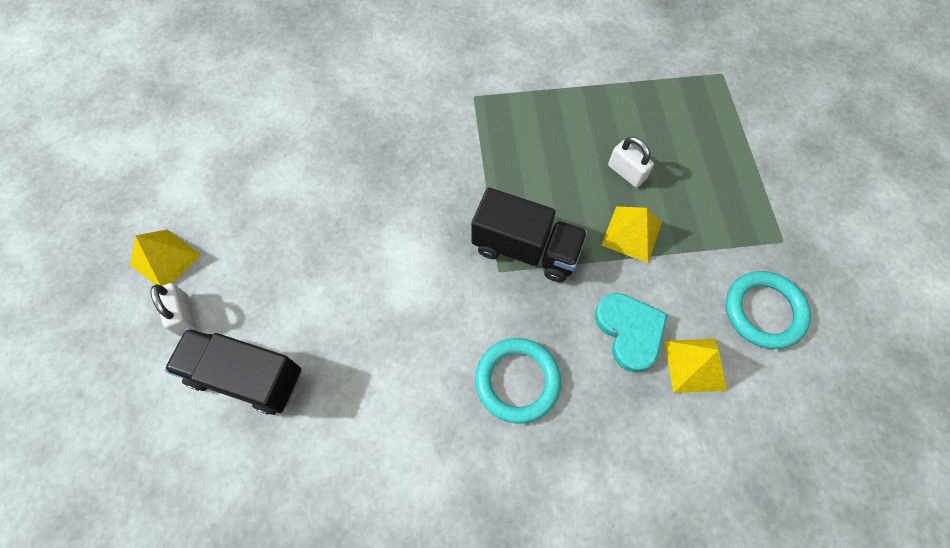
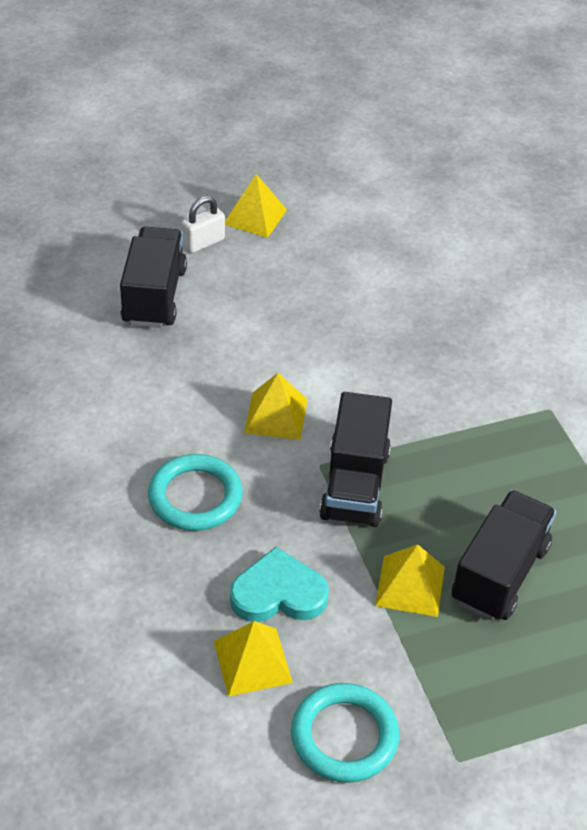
camera: 75 degrees right, 20 degrees down
turquoise heart [595,293,668,373] -> turquoise heart turned 150 degrees counterclockwise [230,547,329,622]
white padlock [608,136,654,188] -> black truck [452,490,556,621]
none -> yellow pyramid [244,373,307,440]

